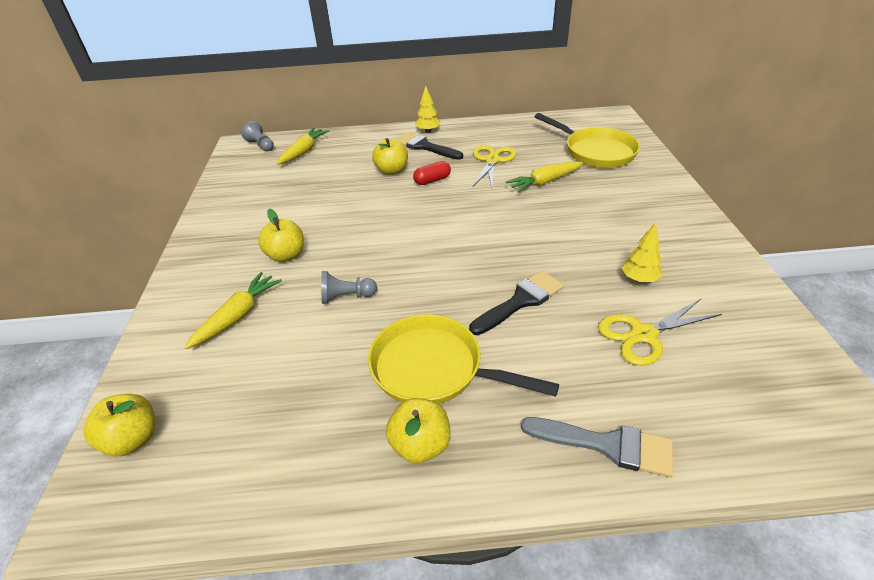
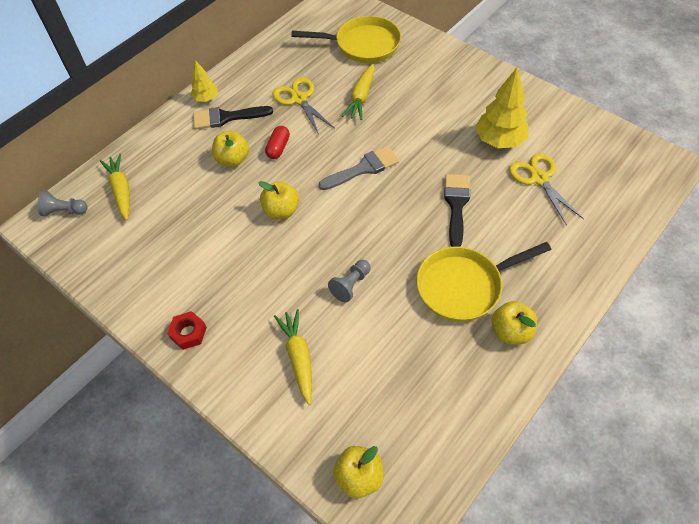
camera: 45 degrees left, 15 degrees up
yellow apple [258,209,304,262] -> yellow apple moved to [258,181,299,219]
grey brush [521,417,673,477] -> grey brush moved to [319,146,399,190]
yellow scissors [598,299,722,366] -> yellow scissors turned 135 degrees clockwise [509,153,584,226]
yellow tree [621,222,662,282] -> yellow tree [475,68,529,148], size x1.78
none -> red nut [167,311,207,350]

